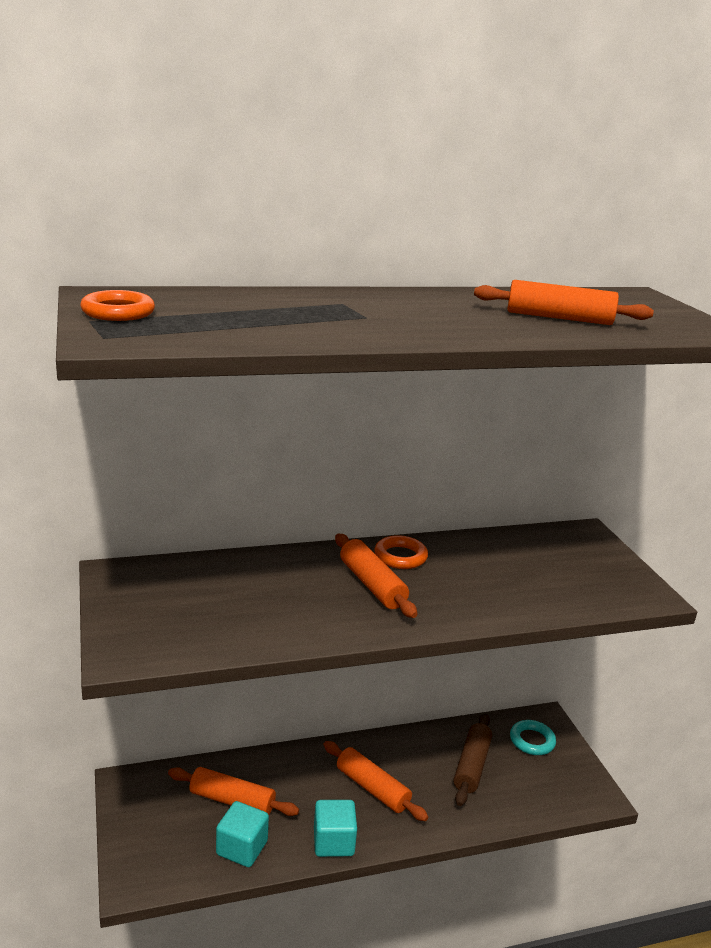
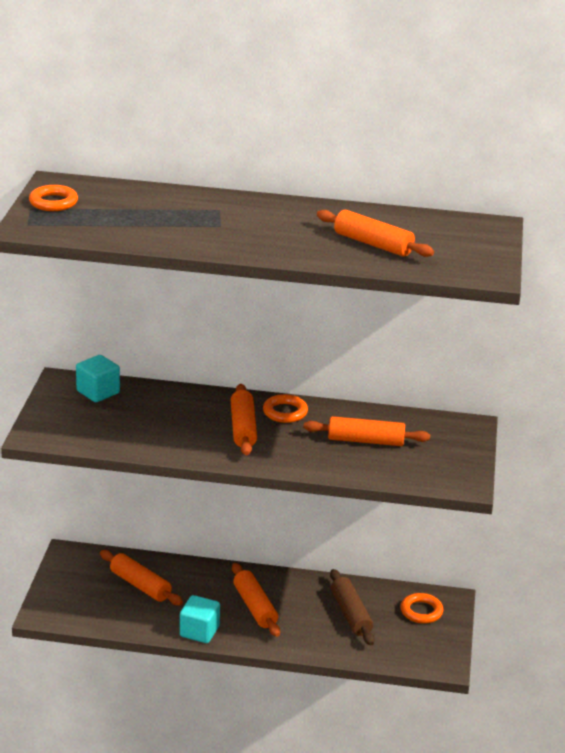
camera: 25 degrees right, 5 degrees up
turquoise cube [216,801,269,867] -> turquoise cube moved to [76,355,120,402]
brown rolling pin [454,714,492,806] -> brown rolling pin turned 60 degrees counterclockwise [330,569,375,645]
turquoise ring [510,720,556,755] -> orange ring [401,593,444,624]
none -> orange rolling pin [304,416,430,446]

